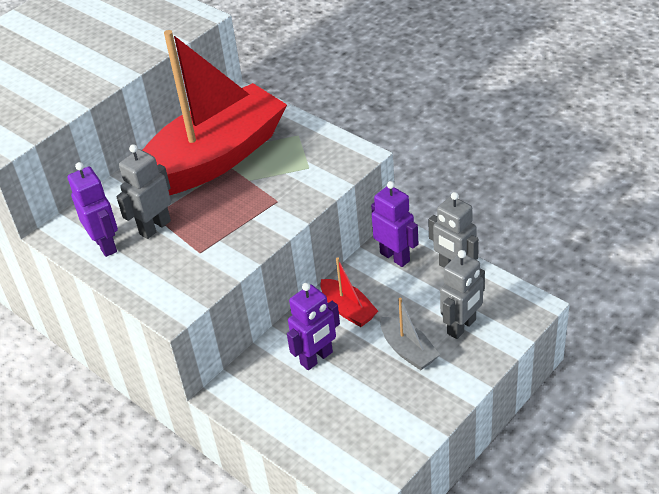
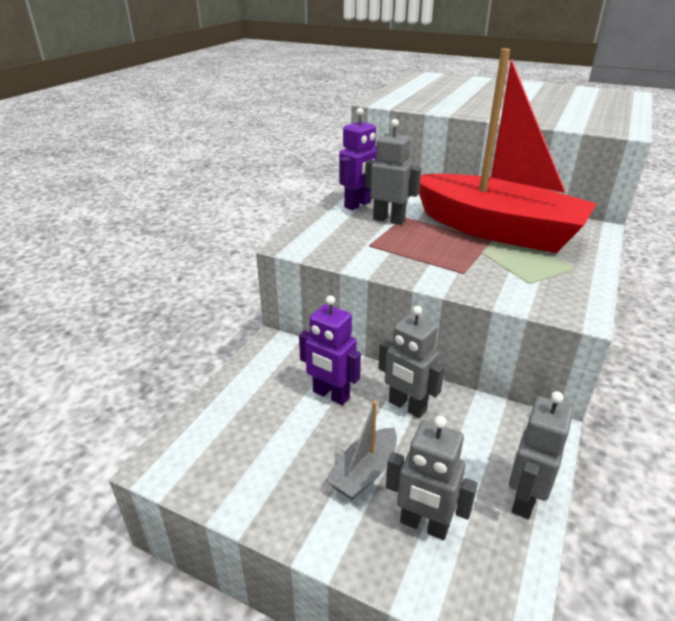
camera: 70 degrees right, 10 degrees down
red boat [320,258,378,327] -> grey robot [378,306,445,418]
purple robot [371,181,418,267] -> none

